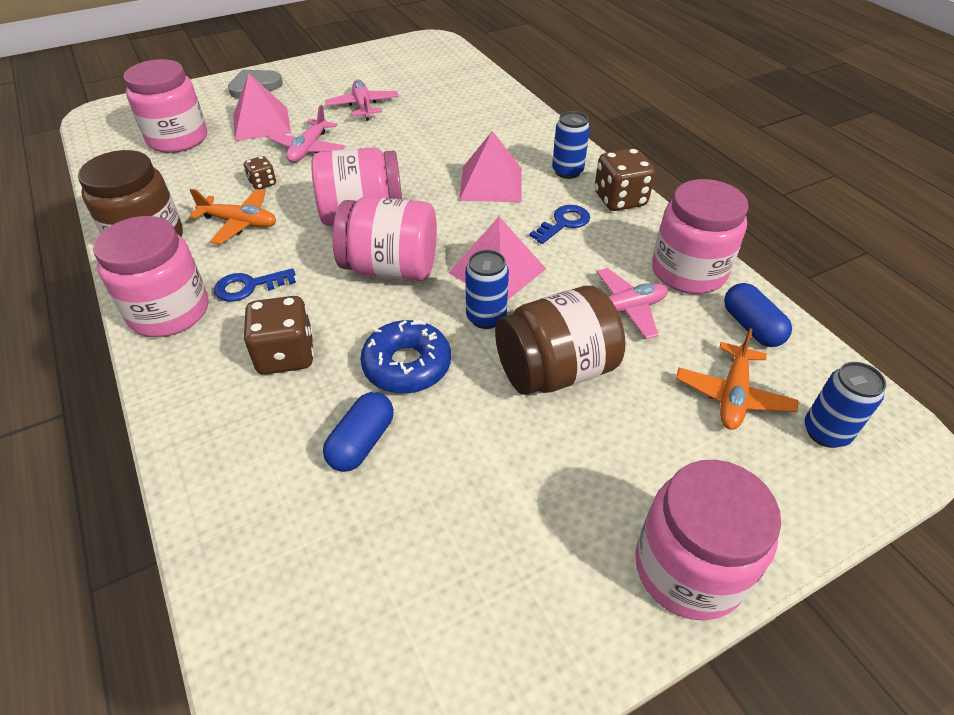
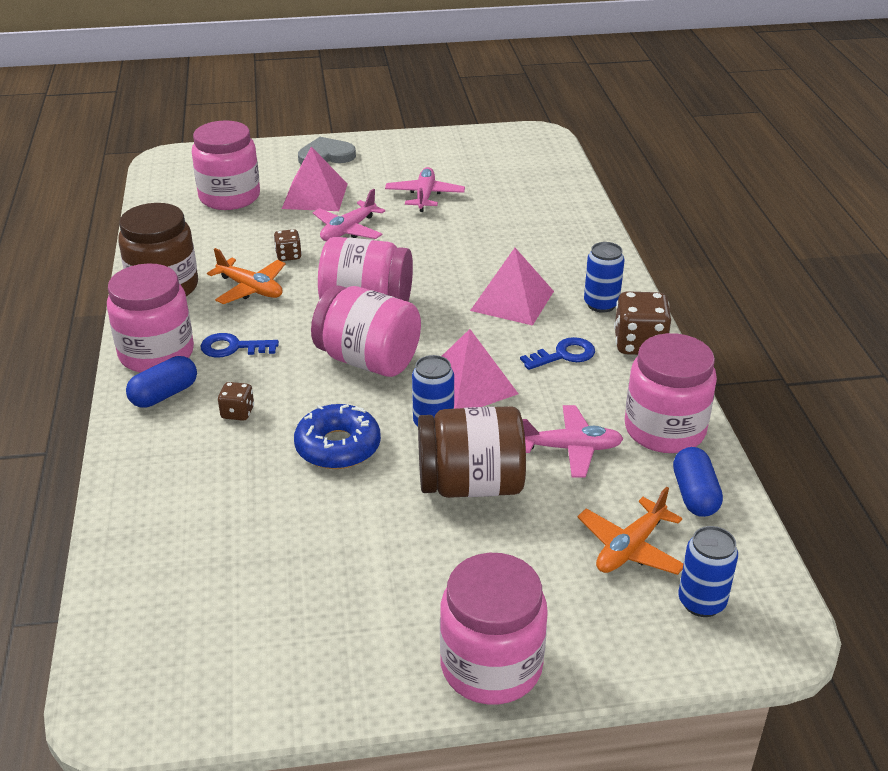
camera: 20 degrees right, 10 degrees down
brown dice [243,296,314,374] -> brown dice [218,382,254,421], size x0.55
blue capsule [323,392,394,472] -> blue capsule moved to [126,356,197,408]

